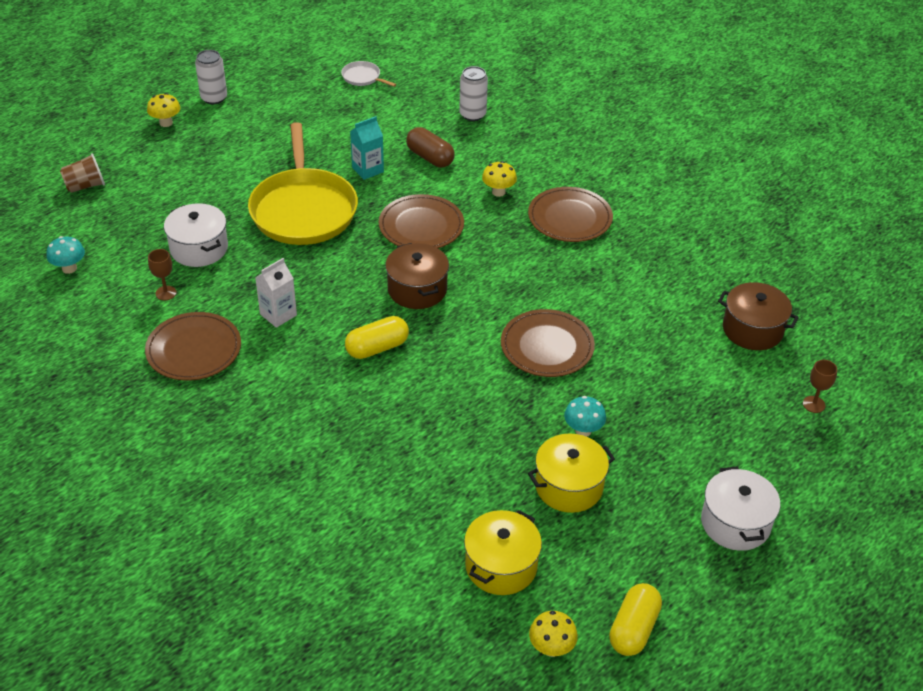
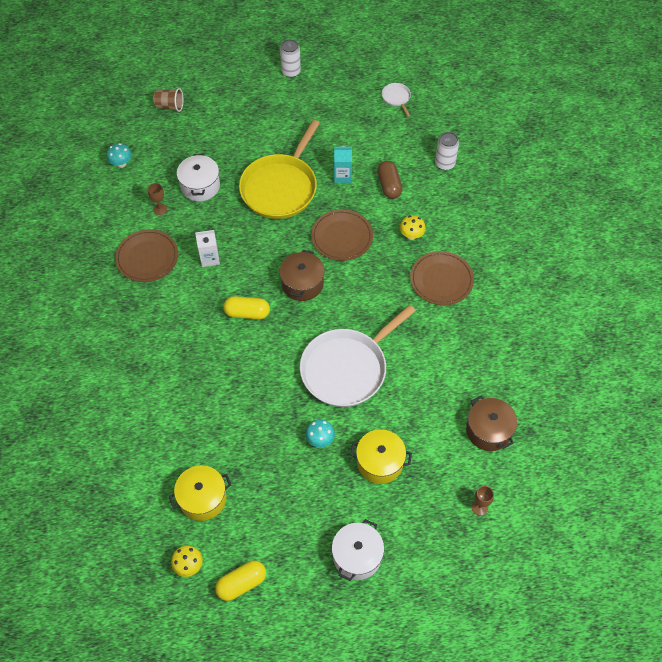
camera: 35 degrees right, 15 degrees up
yellow mushroom [147,93,180,127] -> none
brown plate [501,309,595,377] -> white pan [300,305,416,407]
yellow pot [528,433,615,513] -> yellow pot moved to [350,429,412,484]

